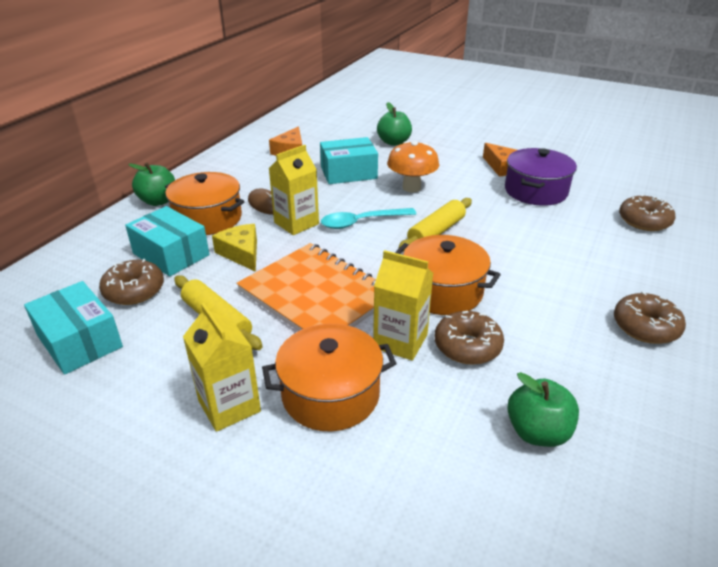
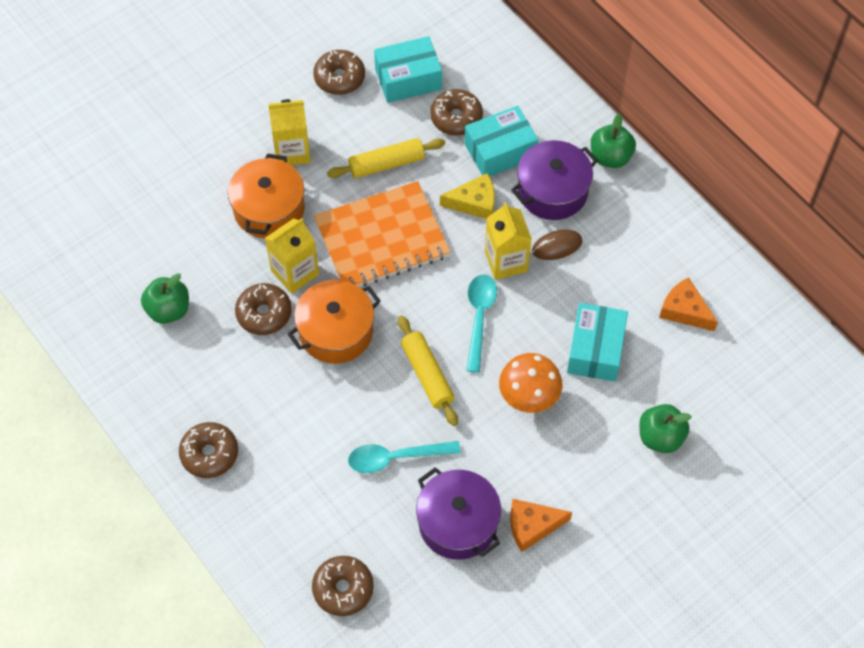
camera: 115 degrees right, 25 degrees up
orange pot [165,172,245,235] -> purple pot [511,140,598,220]
none -> brown donut [313,50,365,95]
none -> turquoise spoon [348,441,461,473]

